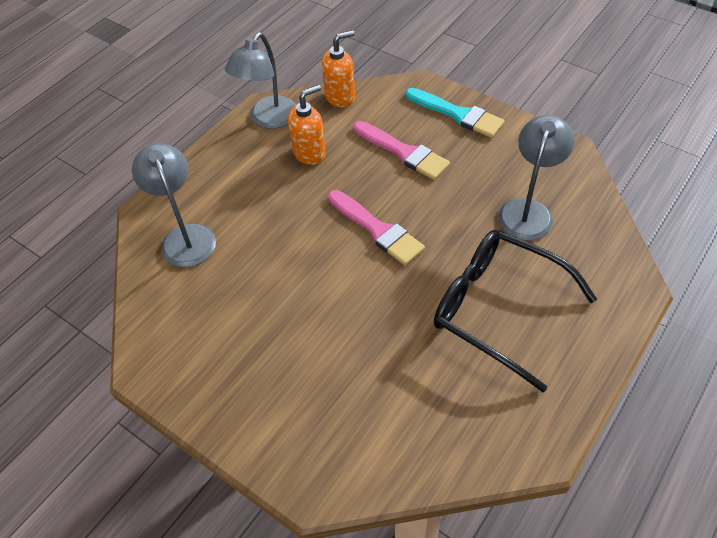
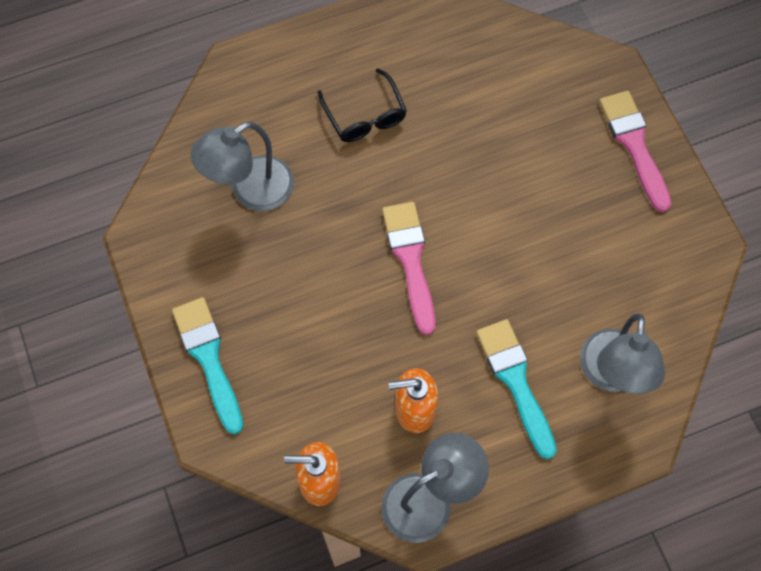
camera: 150 degrees left, 15 degrees up
pink brush [354,121,450,180] -> pink brush moved to [599,91,671,212]
black glasses [434,230,597,392] -> black glasses [318,68,407,142], size x0.55
none -> turquoise brush [476,319,557,460]

